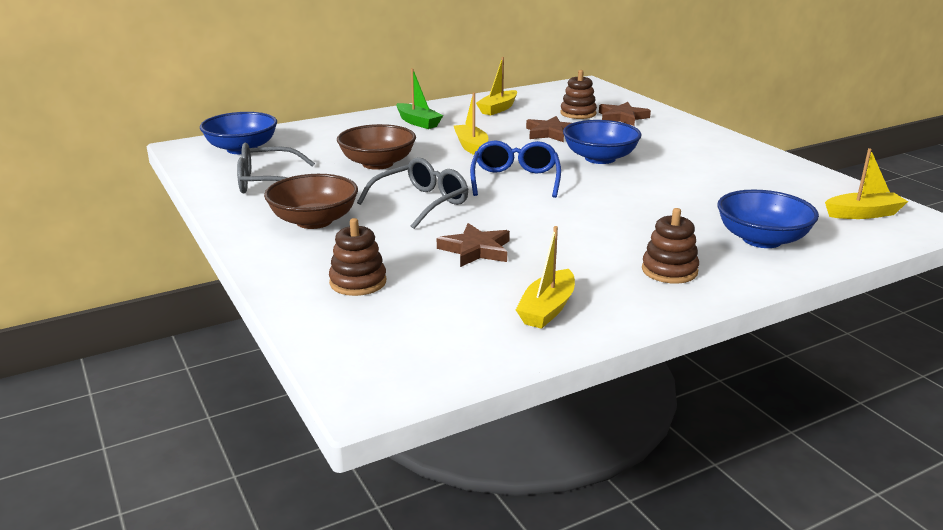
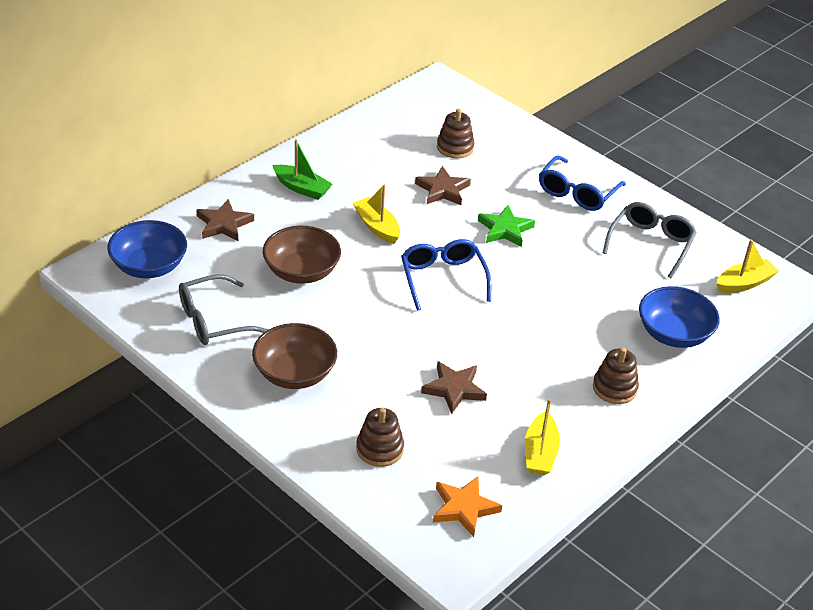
camera: 20 degrees left, 15 degrees up
grey glasses [357,157,468,229] -> grey glasses moved to [603,202,697,278]
yellow boat [476,57,517,115] -> none
blue bowl [563,120,642,164] -> green star [478,205,535,247]
brown star [599,102,651,126] -> brown star moved to [197,199,254,241]
none -> orange star [433,476,502,537]
none -> blue glasses [539,156,626,211]

